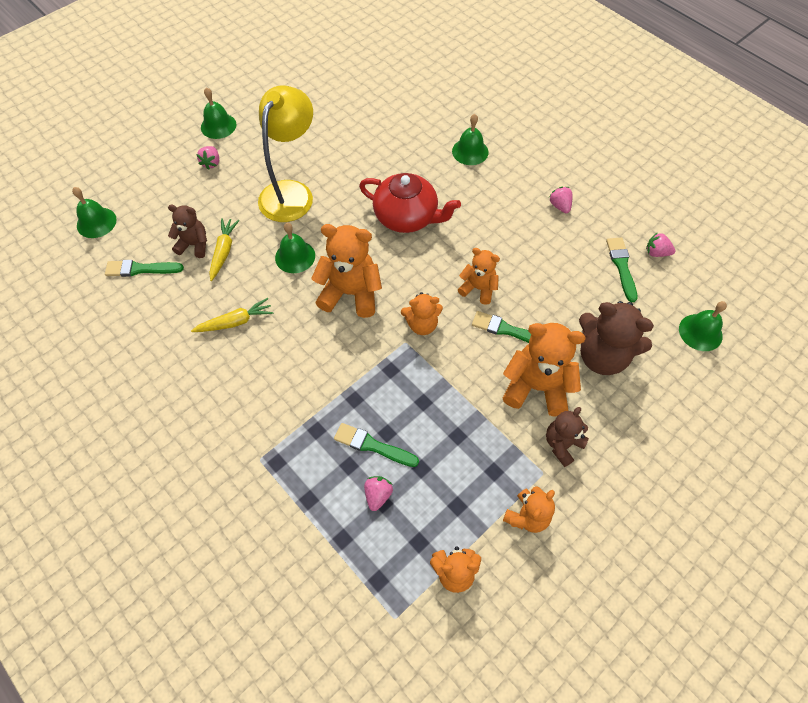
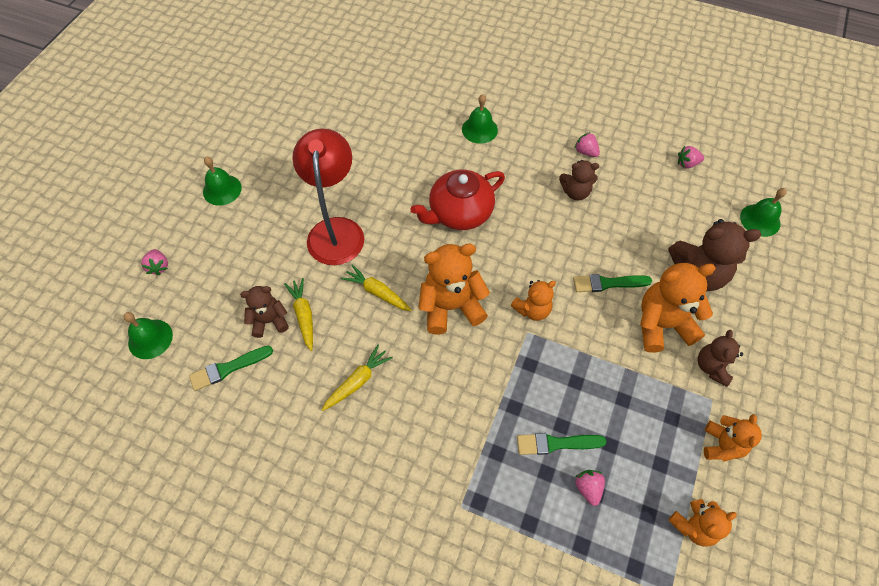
camera: 25 degrees left, 0 degrees up
pink strawberry [196,146,219,170] -> pink strawberry moved to [141,249,168,275]
yellow lamp [258,85,313,222] -> red lamp [292,129,364,265]
green bell [275,223,315,273] -> yellow carrot [341,264,412,311]
red teapot [359,173,461,233] -> red teapot turned 150 degrees clockwise [410,170,505,230]
orange teddy bear [458,248,500,305] -> none
green brush [606,237,637,302] -> none
none -> brown teddy bear [559,160,599,200]

